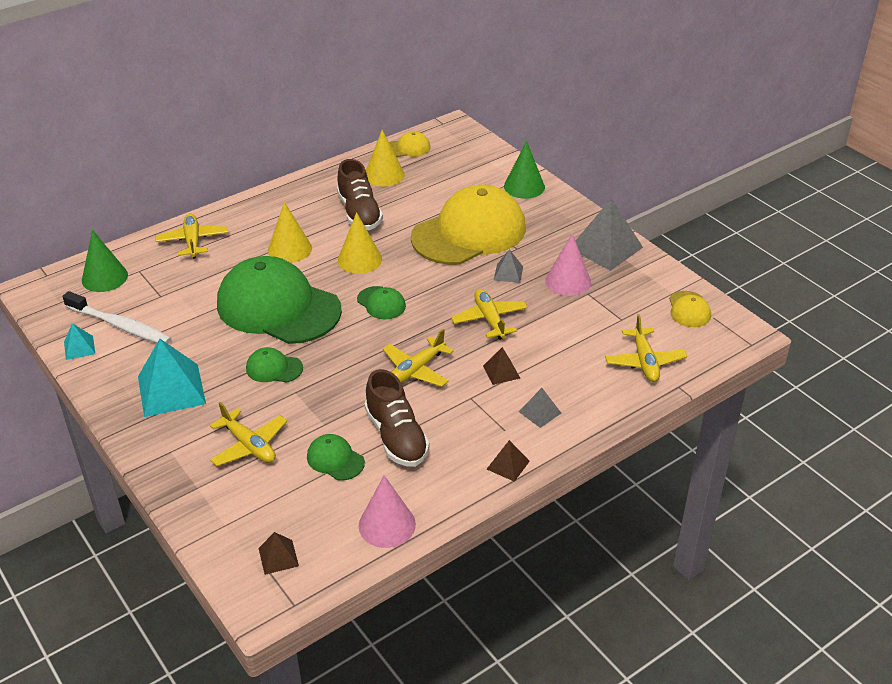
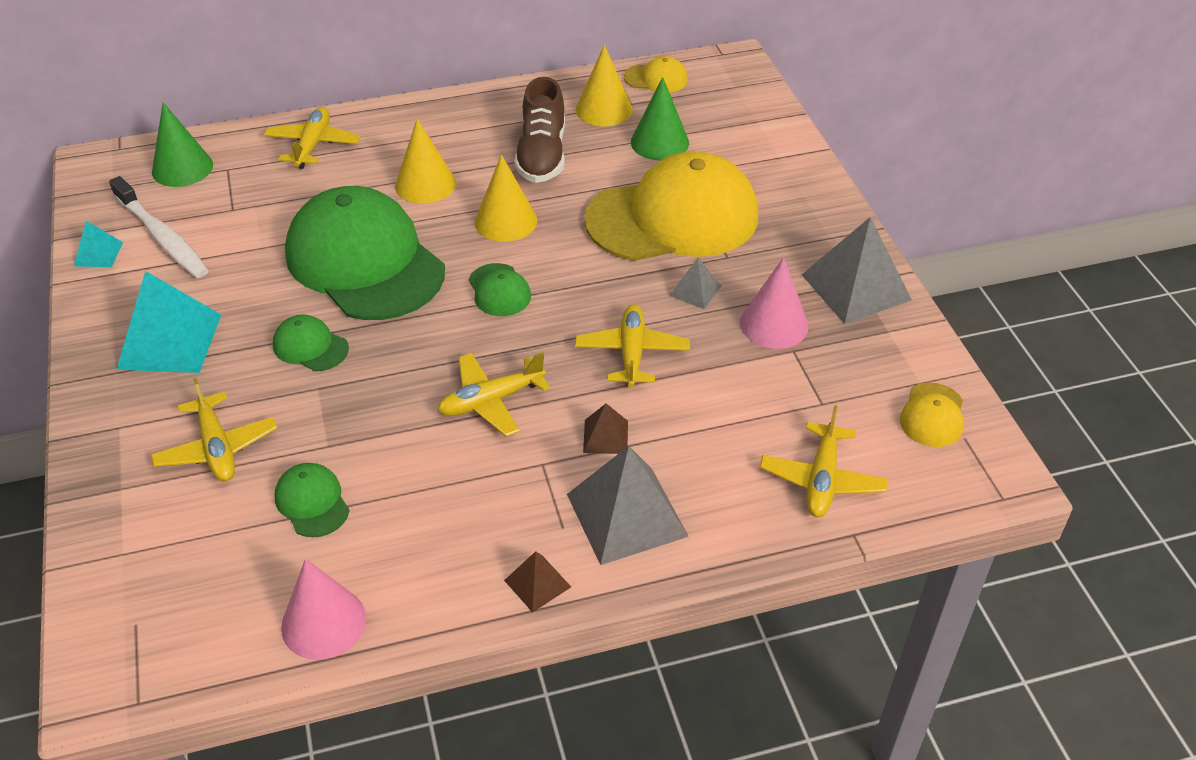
camera: 20 degrees right, 5 degrees up
brown pyramid [259,532,299,575] -> none
brown shoe [364,369,429,467] -> none
green cone [504,141,545,199] -> green cone moved to [631,77,689,160]
grey pyramid [519,388,561,428] -> grey pyramid [567,446,689,565], size x2.03

